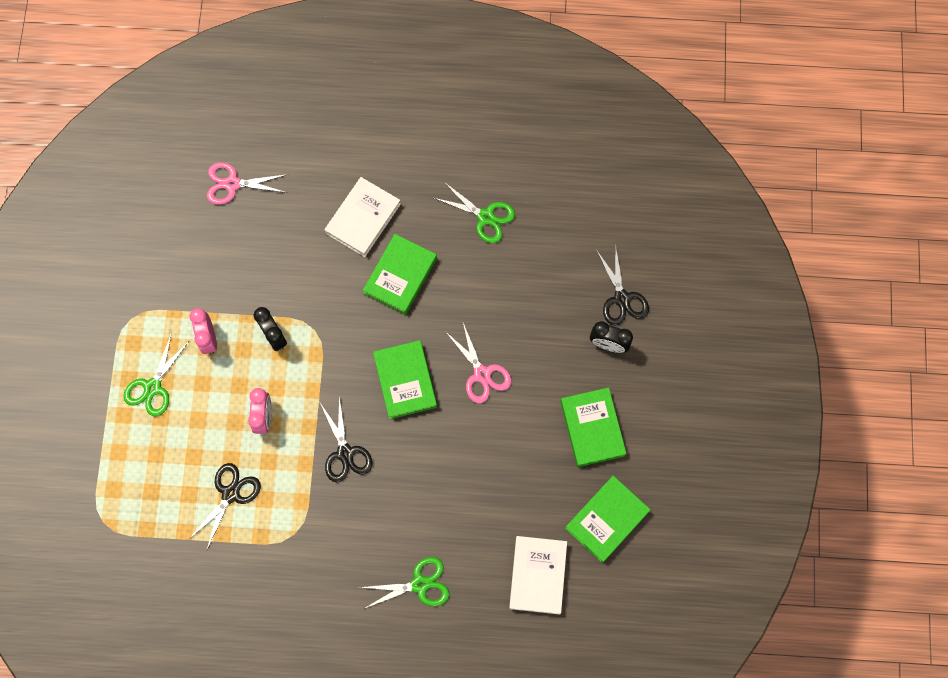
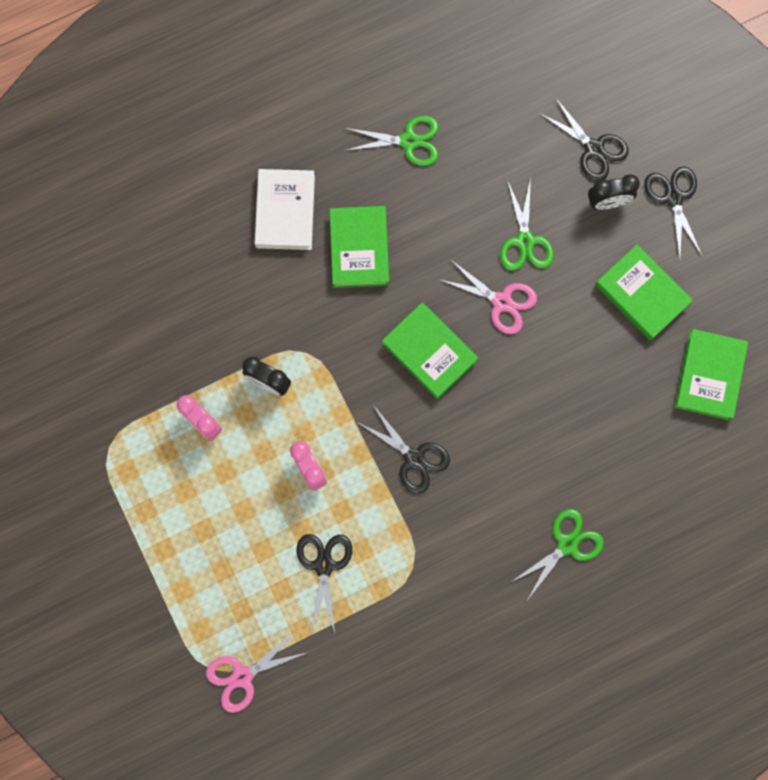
camera: 30 degrees left, 5 degrees up
green scissors [124,333,189,416] -> green scissors moved to [500,178,554,271]
pink scissors [207,162,288,205] -> pink scissors moved to [206,632,308,713]
white book [509,536,567,615] -> none
none -> black scissors [644,166,703,259]

